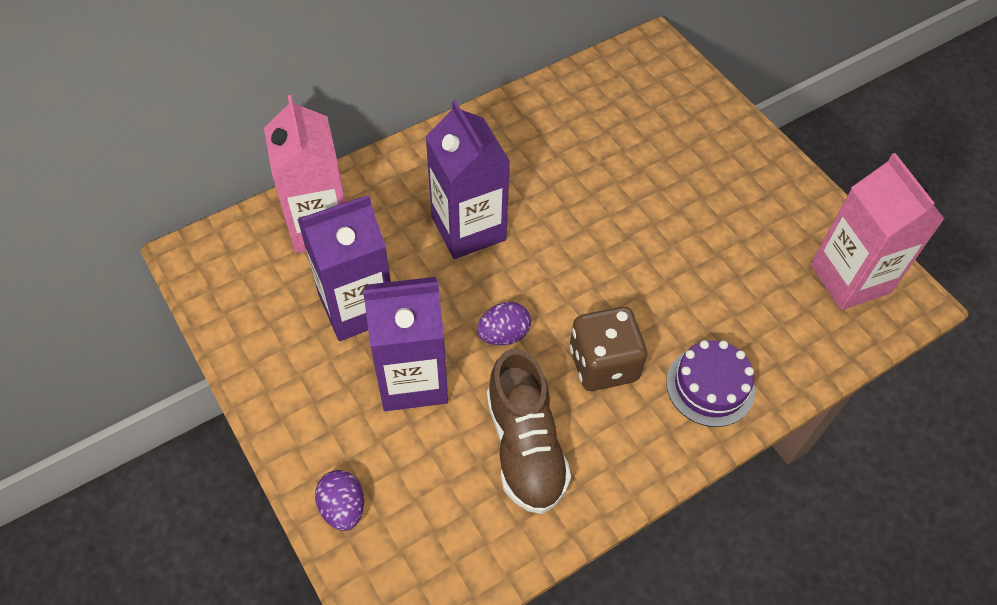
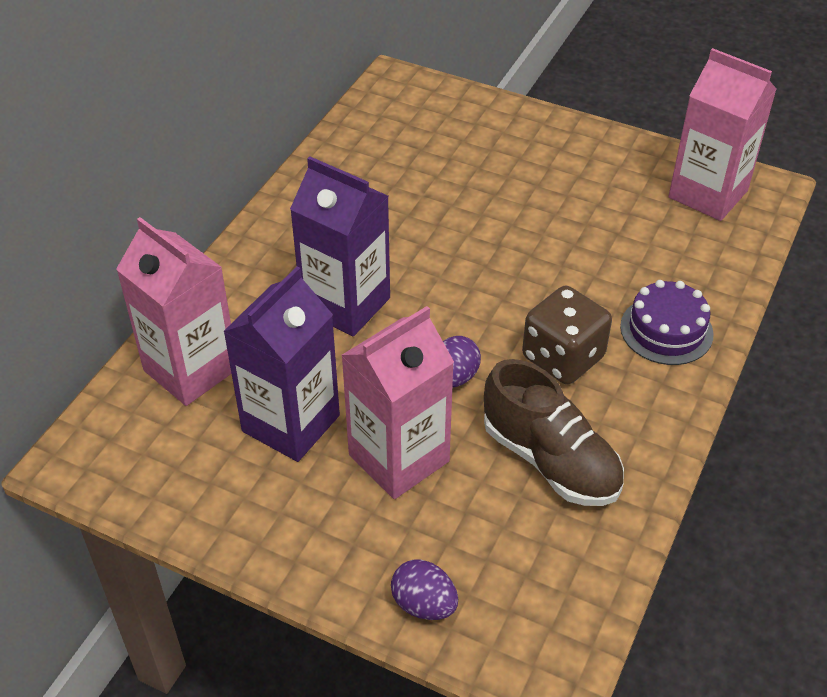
camera: 30 degrees left, 10 degrees down
purple carton [363,277,448,411] -> pink carton [341,306,454,499]

